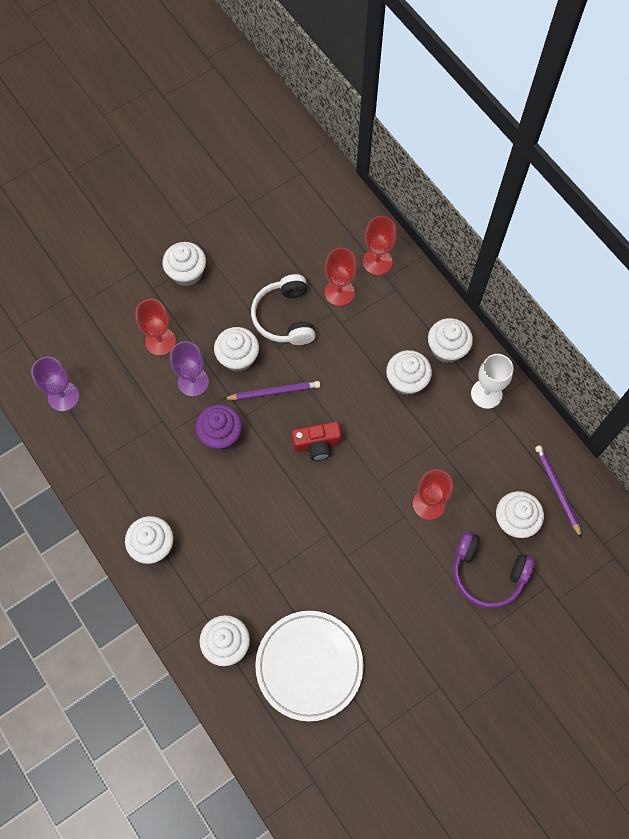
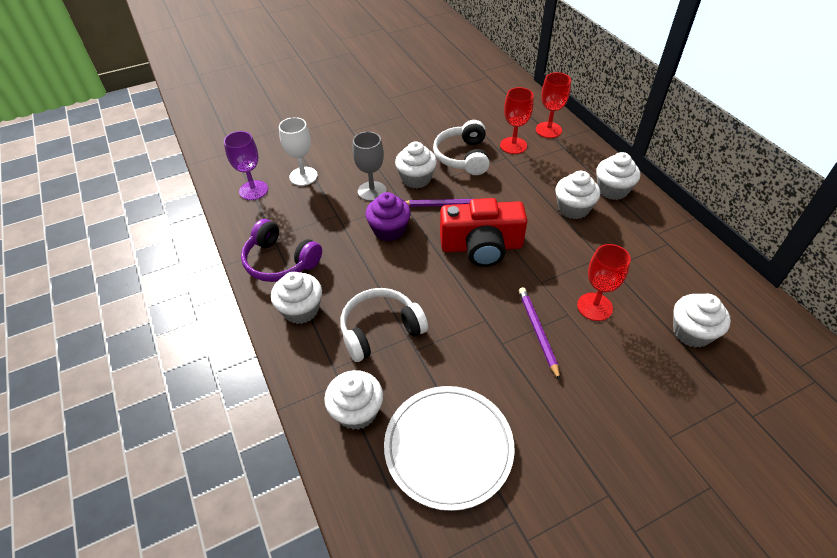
camera: 10 degrees right, 20 degrees down
red goblet [135,299,176,356] -> none
white cupcake [162,242,206,286] -> none
purple goblet [170,341,209,397] -> grey goblet [352,131,387,201]
red camera [292,421,342,461] -> red camera [440,198,528,267], size x1.72
purple headphones [454,531,535,608] -> purple headphones moved to [241,219,322,282]
white goblet [471,354,513,409] -> white goblet moved to [279,117,318,186]
purple pencil [535,445,582,538] -> purple pencil moved to [519,287,560,380]
none -> white headphones [341,288,428,362]

